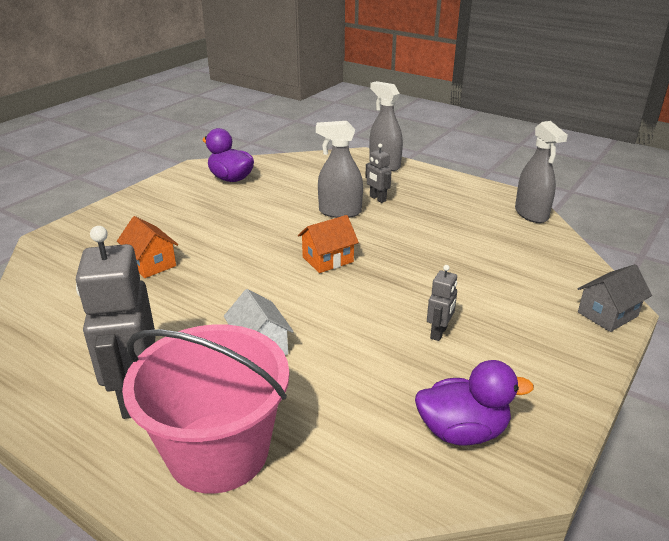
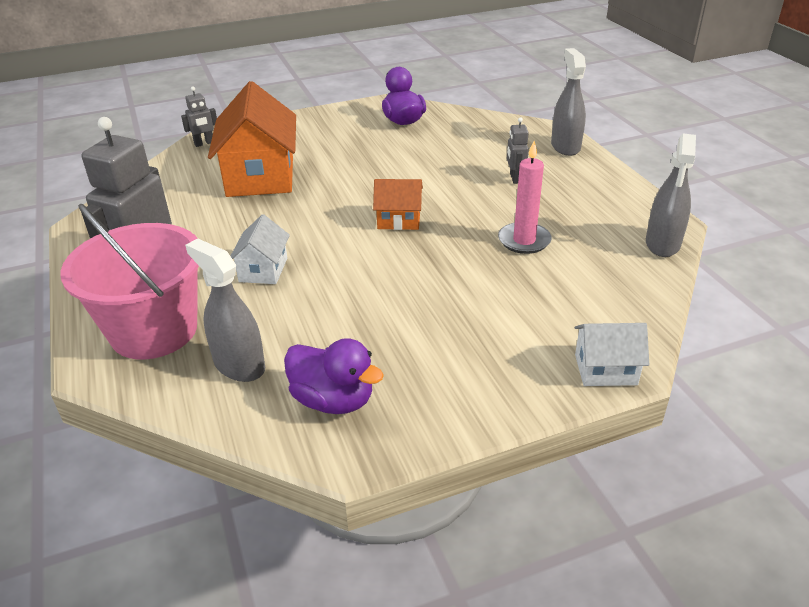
camera: 35 degrees right, 5 degrees up
orange house [117,216,178,278] -> orange house [208,81,296,197], size x1.99
grey spray bottle [316,121,363,218] -> grey spray bottle moved to [185,238,265,382]
grey robot [427,265,457,341] -> grey robot moved to [181,86,217,147]
grey house [577,264,652,332] -> white house [575,323,649,386]
none -> pink candle [498,141,552,254]

